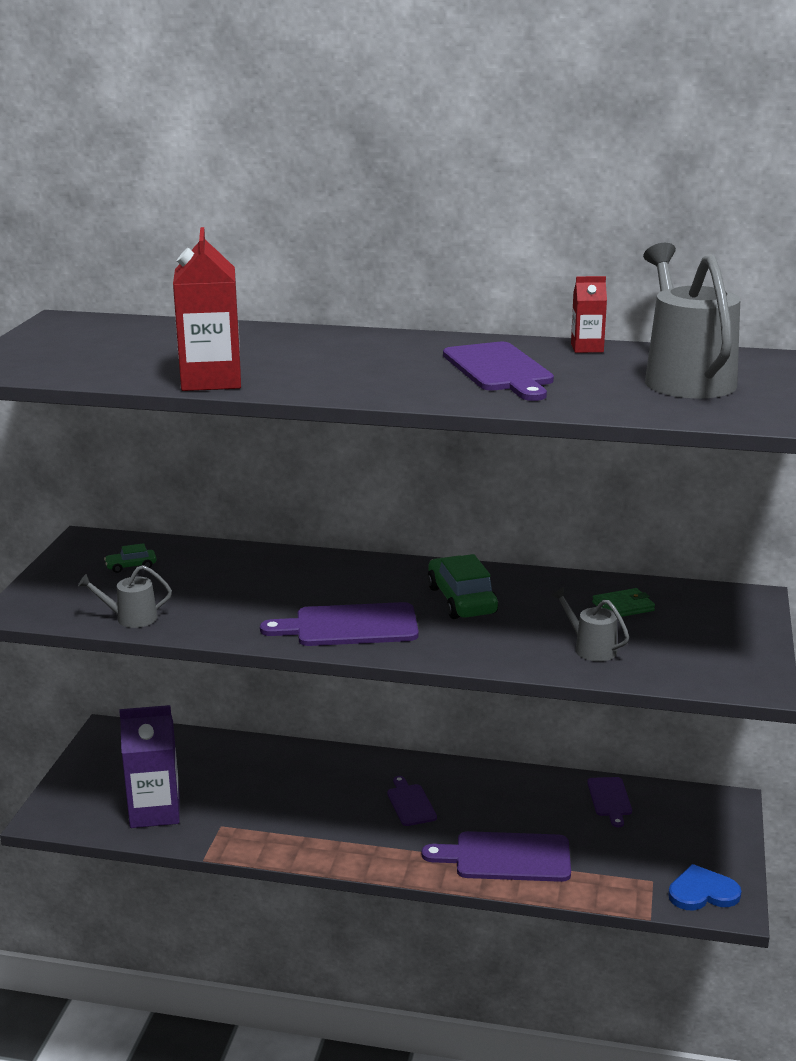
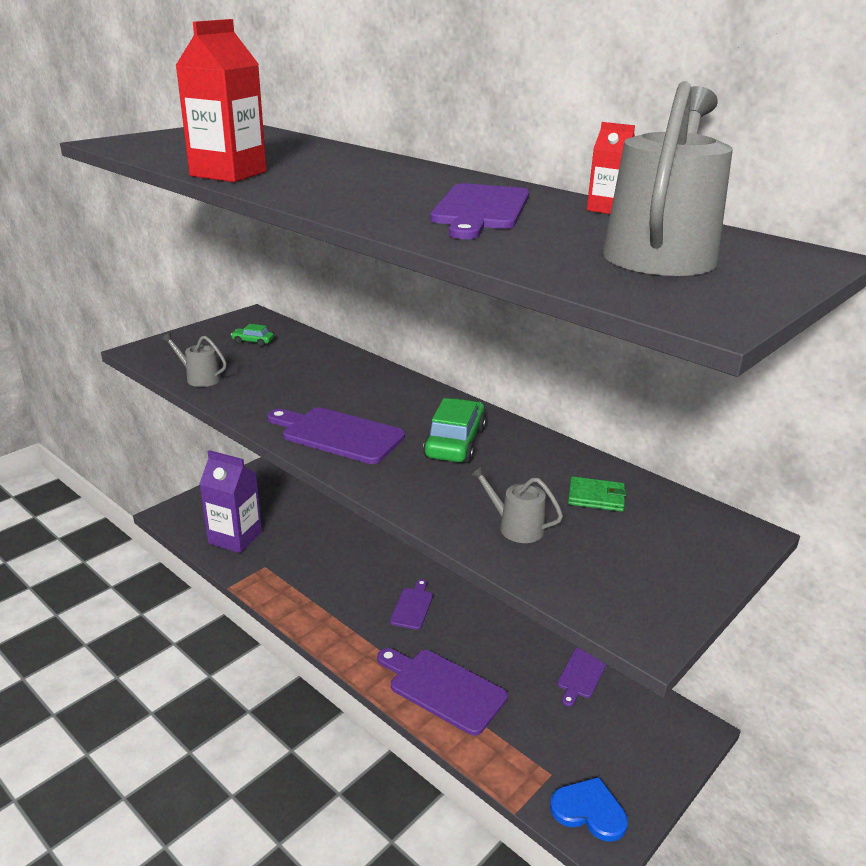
camera: 30 degrees right, 5 degrees up
grey watering can [551,587,629,662] -> grey watering can turned 45 degrees counterclockwise [469,465,563,543]

